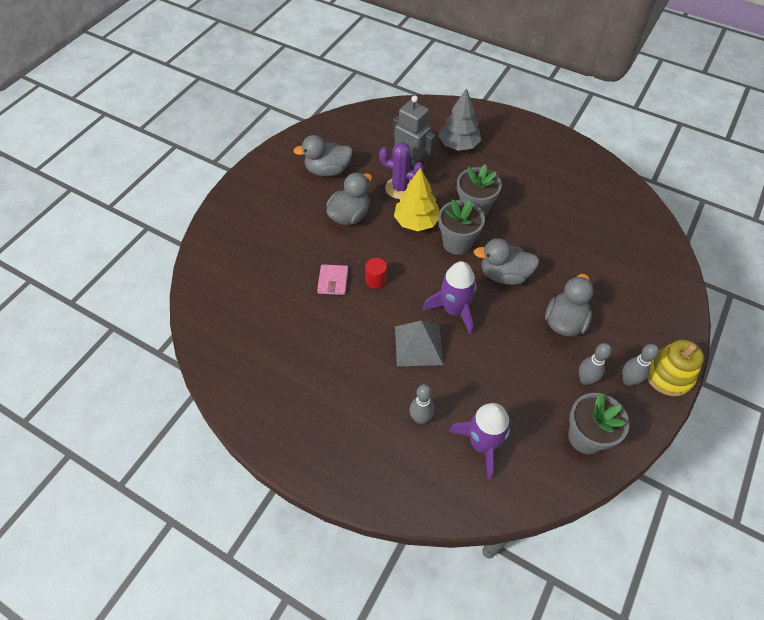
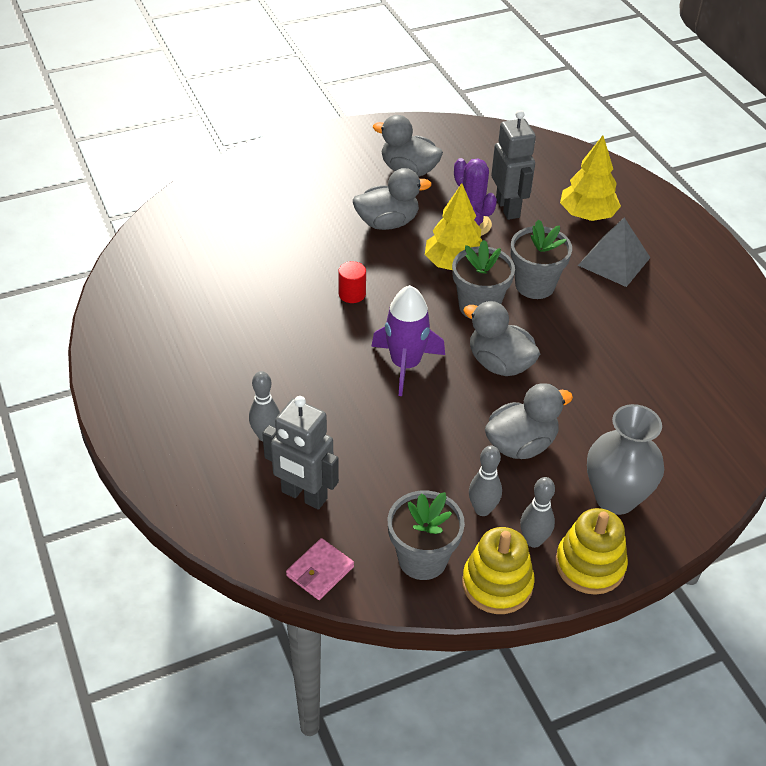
camera: 35 degrees right, 10 degrees down
pink wallet [317,264,348,295] -> pink wallet moved to [286,538,354,600]
grey pyramid [395,321,443,366] -> grey pyramid moved to [578,218,650,287]
grey tree [439,88,481,151] -> yellow tree [560,136,621,221]
purple rocket [448,403,512,480] -> grey robot [262,396,339,510]
none -> yellow stacking toy [462,527,535,614]
none -> grey vase [587,404,664,515]

